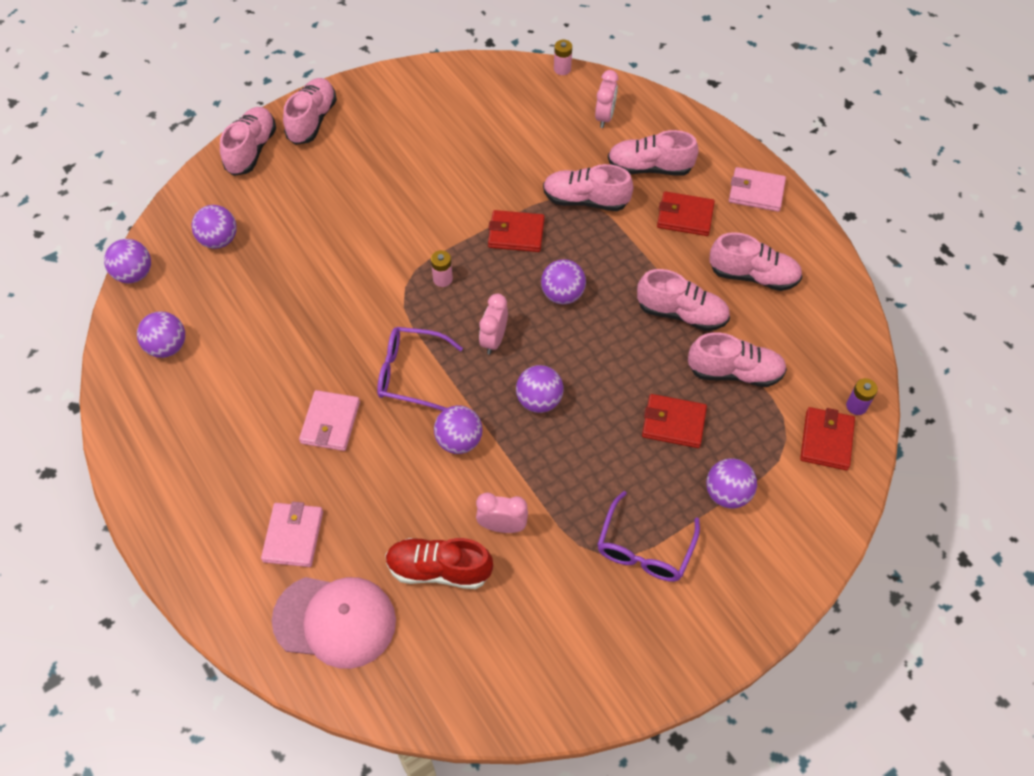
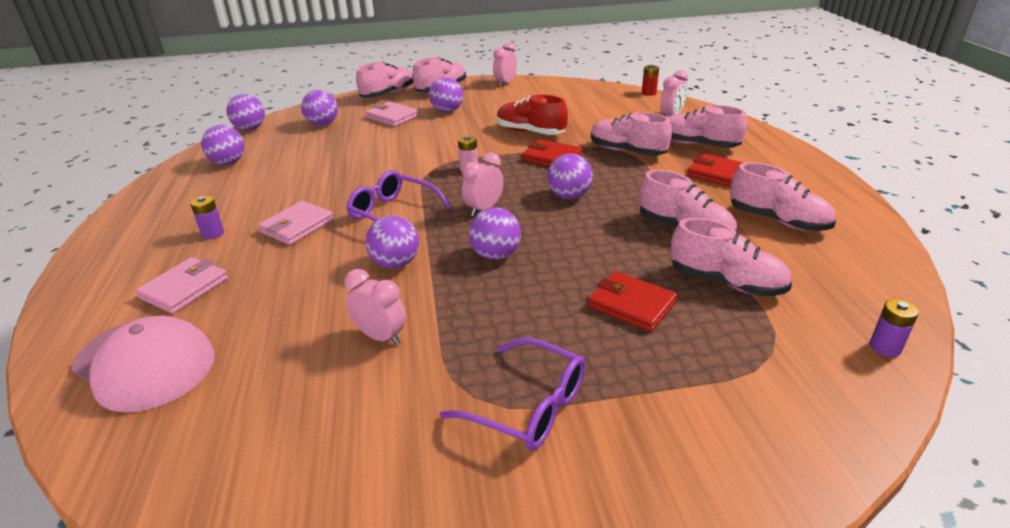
camera: 25 degrees right, 25 degrees down
red shoe [385,538,493,589] -> red shoe moved to [497,95,568,135]
pink battery [554,40,572,75] -> red battery [642,65,659,96]
purple glasses [597,491,700,582] -> purple glasses turned 105 degrees counterclockwise [440,338,585,450]
purple ball [706,458,757,509] -> purple ball moved to [429,77,463,113]
pink wallet [729,167,786,212] -> pink wallet moved to [365,101,418,127]
red wallet [800,407,855,470] -> none
none -> purple battery [190,196,224,239]
none -> pink clock [493,42,517,87]

